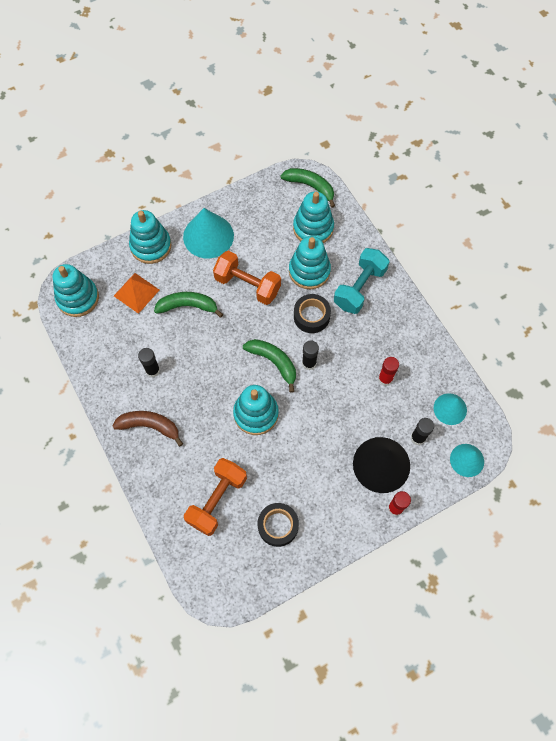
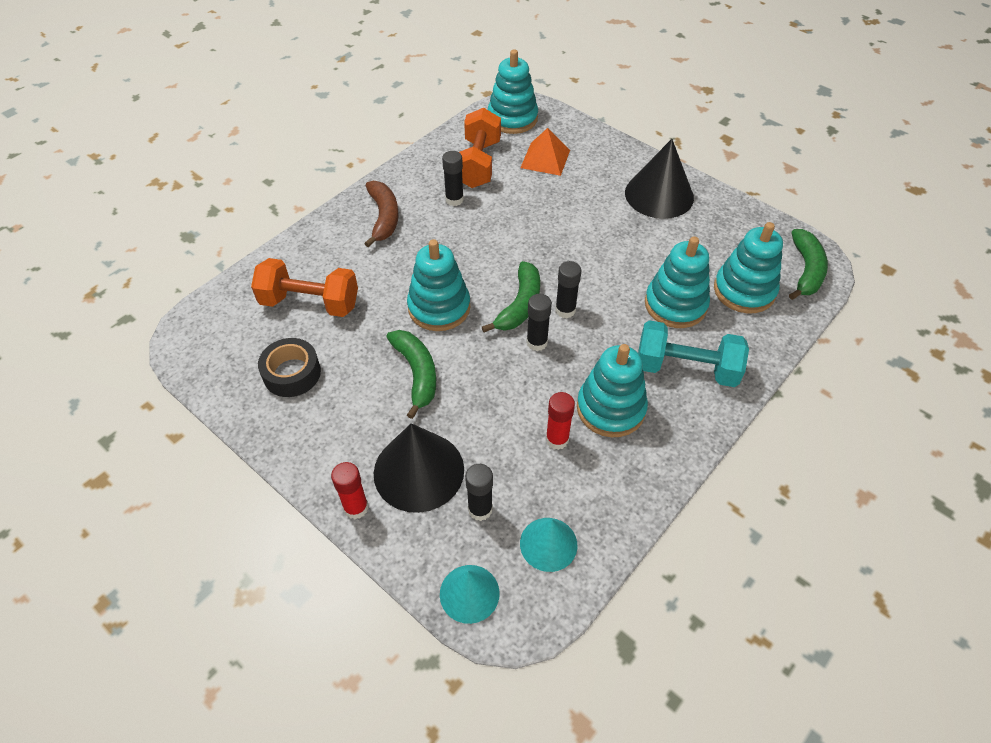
camera: 70 degrees right, 15 degrees down
turquoise stacking toy [129,210,171,264] -> turquoise stacking toy moved to [577,344,648,437]
green banana [154,292,223,318] -> green banana moved to [386,330,436,419]
turquoise cone [183,208,234,259] -> black cone [625,139,694,219]
orange dumbbell [213,251,281,305] -> orange dumbbell moved to [459,108,501,188]
black tape [294,294,331,333] -> none
none -> black glue stick [555,261,581,318]

